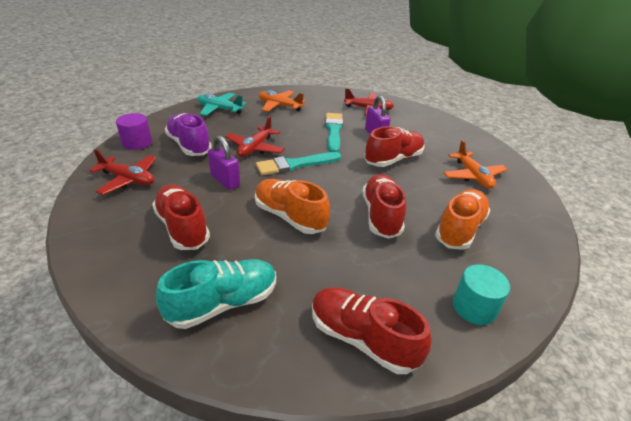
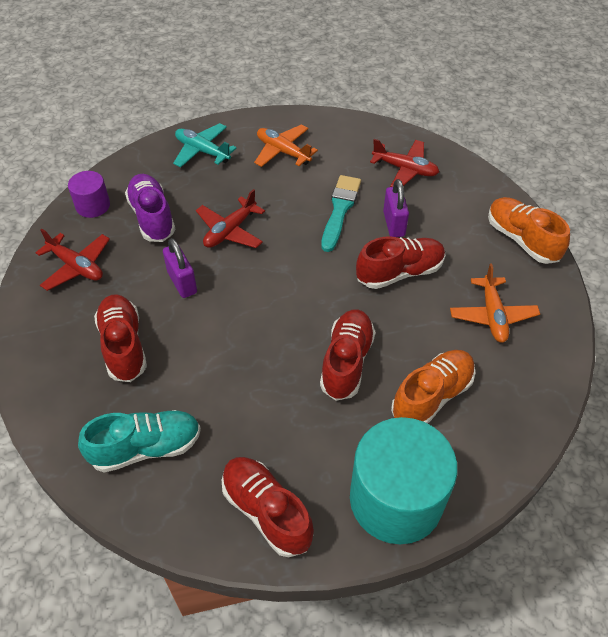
camera: 15 degrees right, 15 degrees up
orange shoe [255,179,330,234] -> orange shoe moved to [488,197,570,264]
turquoise brush [256,152,341,175] -> none
turquoise cylinder [453,264,510,325] -> turquoise cylinder [350,417,458,544], size x2.04

